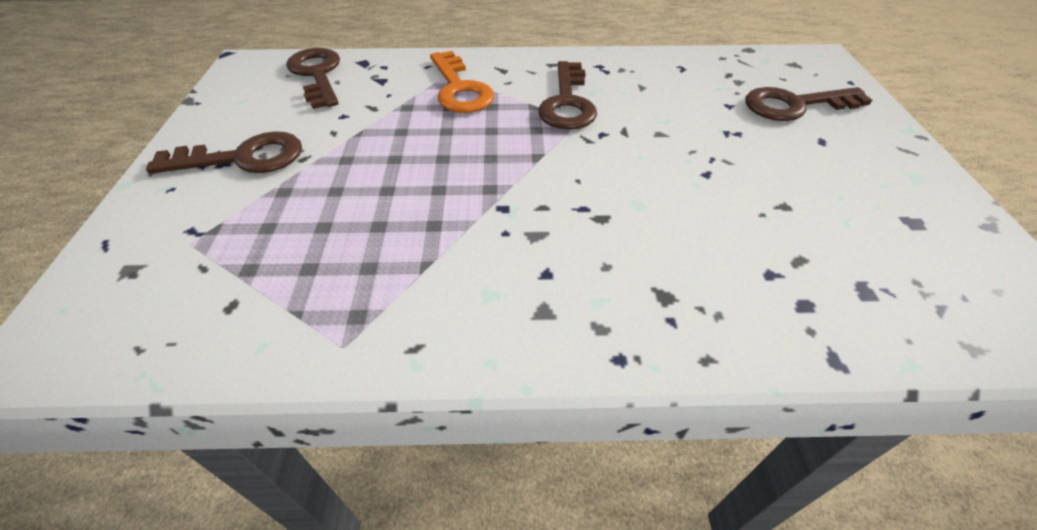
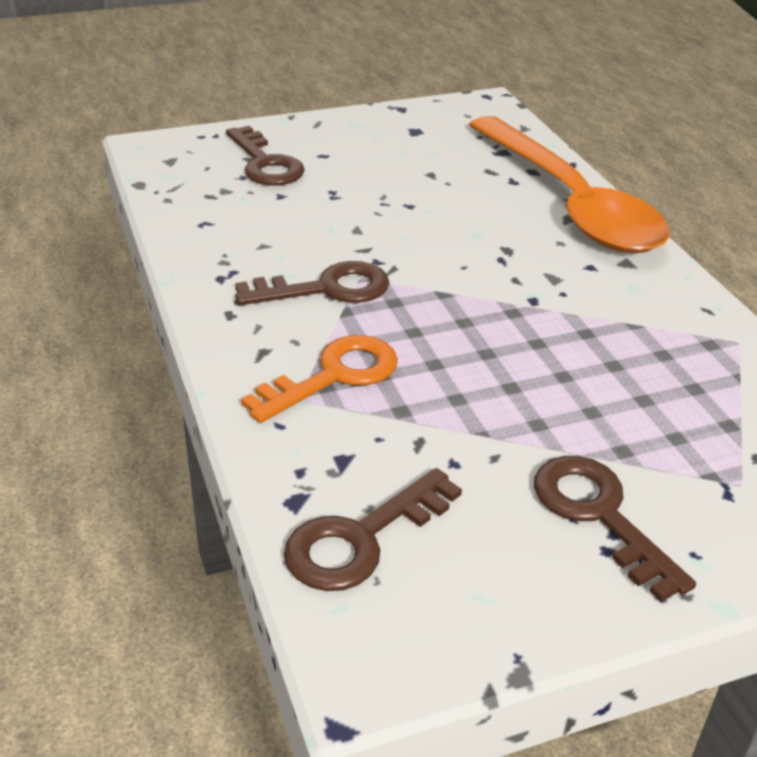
camera: 110 degrees left, 10 degrees down
none -> orange spoon [469,116,670,253]

